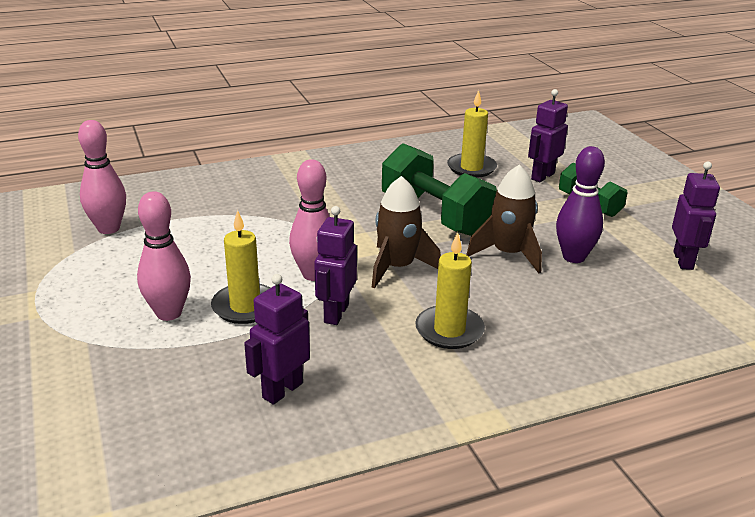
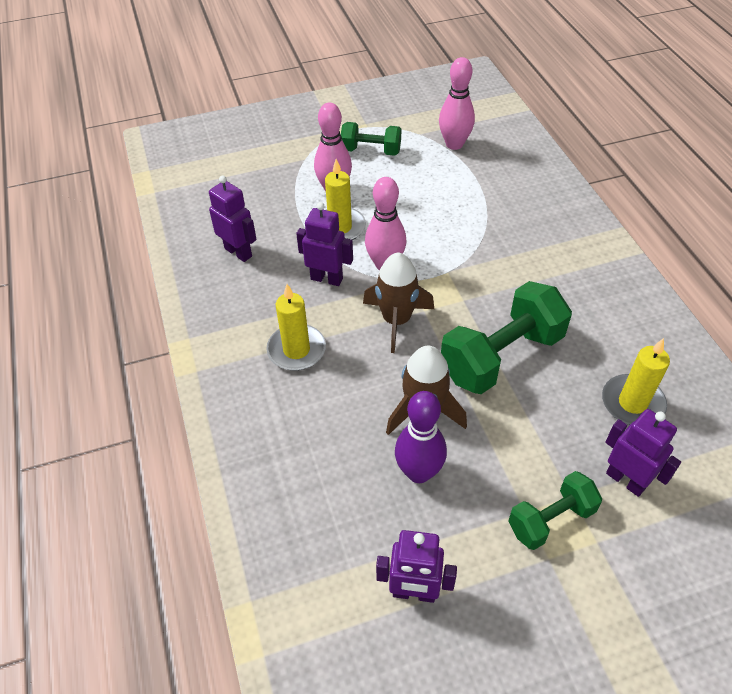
camera: 95 degrees right, 20 degrees up
none -> green dumbbell [341,122,401,156]

